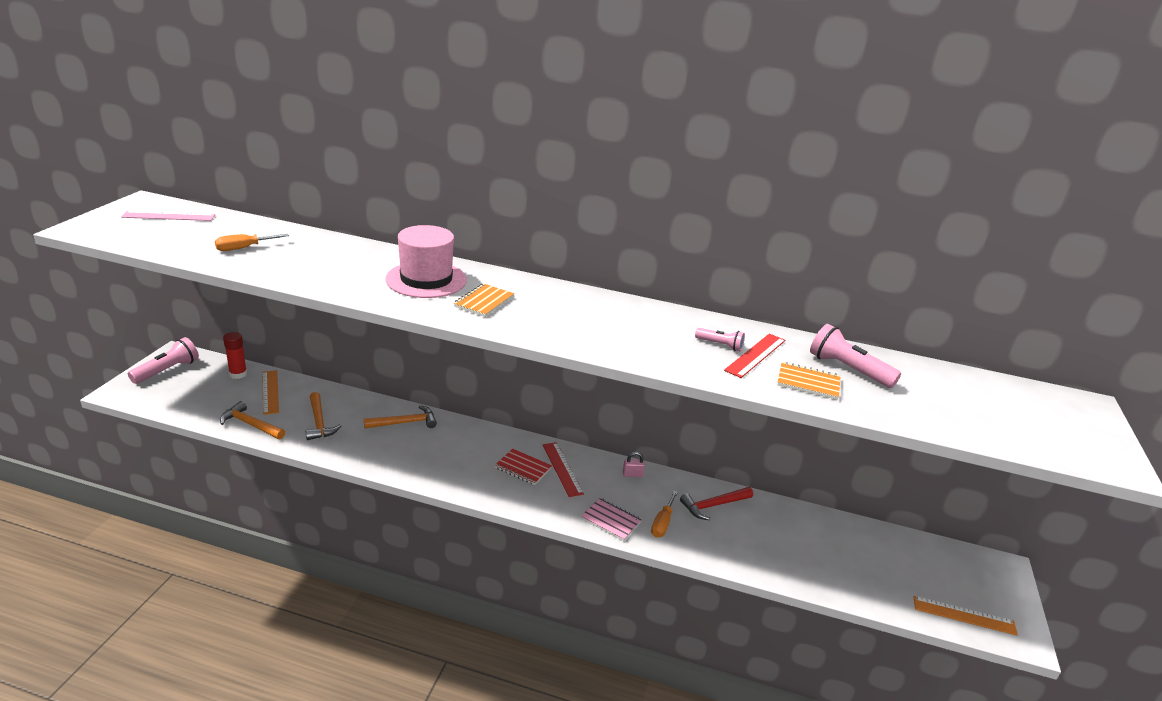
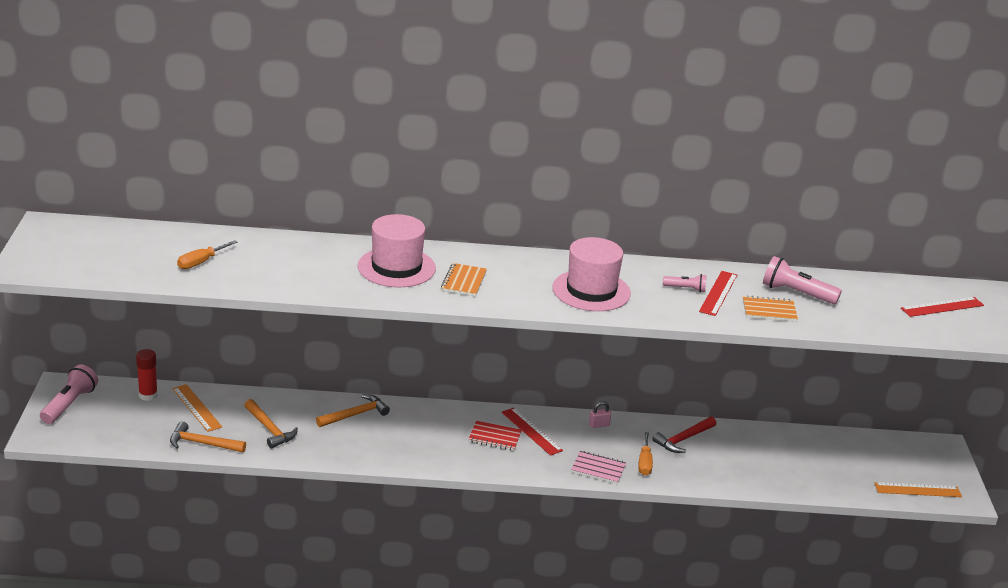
camera: 15 degrees left, 0 degrees up
pink ruler [121,211,215,221] -> none
none -> pink hat [552,237,631,311]
none -> red ruler [901,297,984,317]

